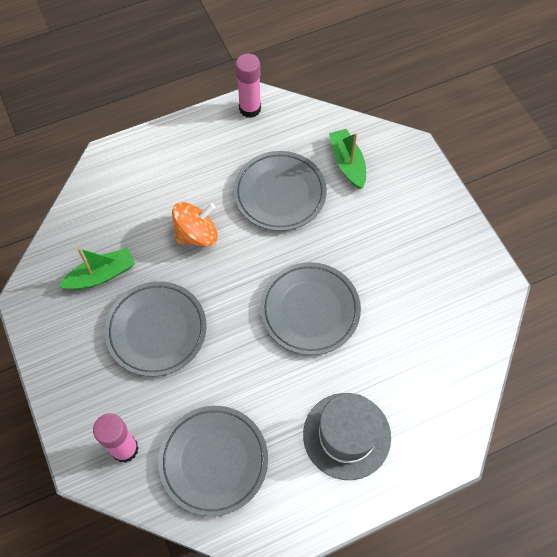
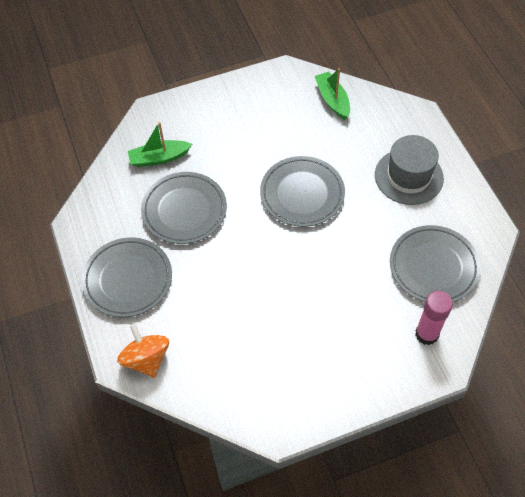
camera: 85 degrees left, 5 degrees down
green boat [58,248,135,290] -> green boat moved to [315,68,350,120]
grey plate [105,281,207,377] -> grey plate moved to [82,237,172,317]
orange spinning top [172,202,218,246] -> orange spinning top moved to [117,324,169,378]
pink glue stick [235,53,261,118] -> none

